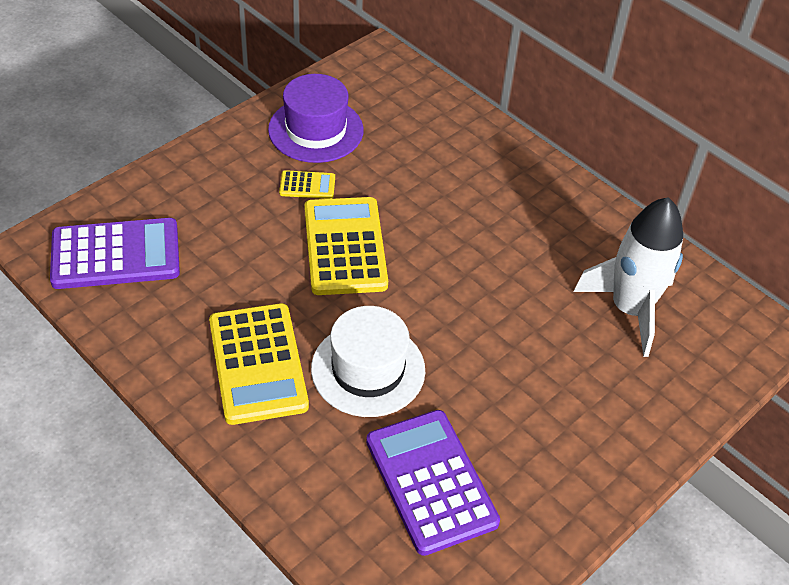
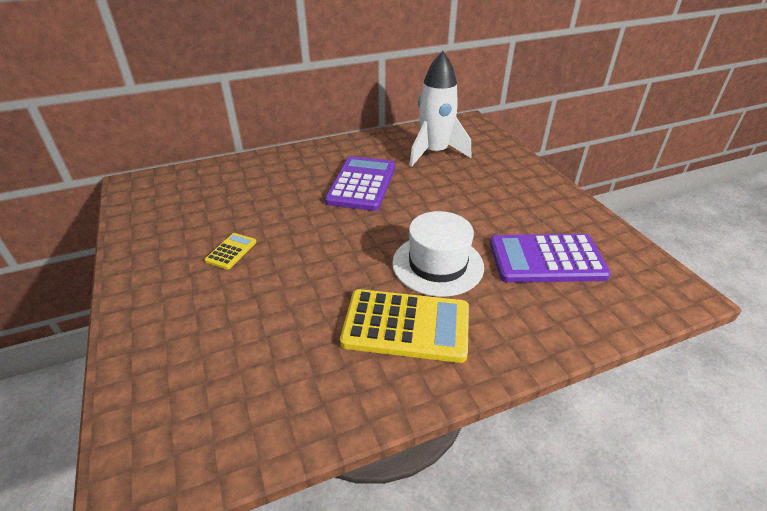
camera: 65 degrees left, 10 degrees down
purple calculator [50,218,180,289] -> purple calculator moved to [325,156,395,211]
purple hat [268,74,364,163] -> none
yellow calculator [304,197,388,295] -> none

